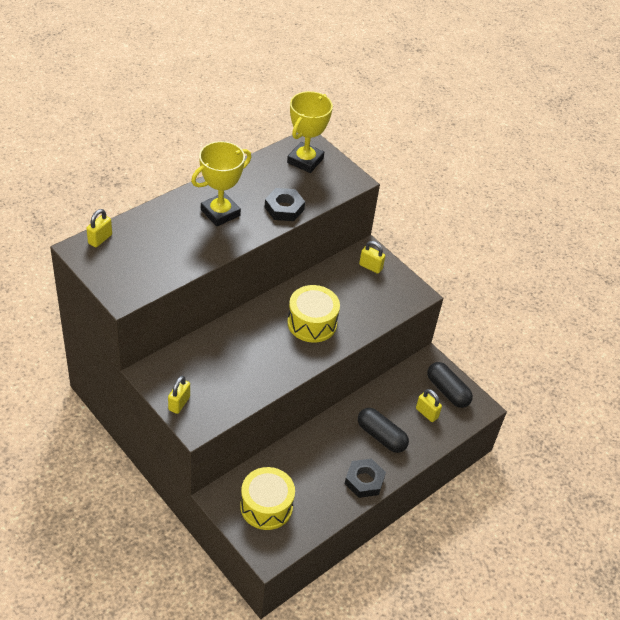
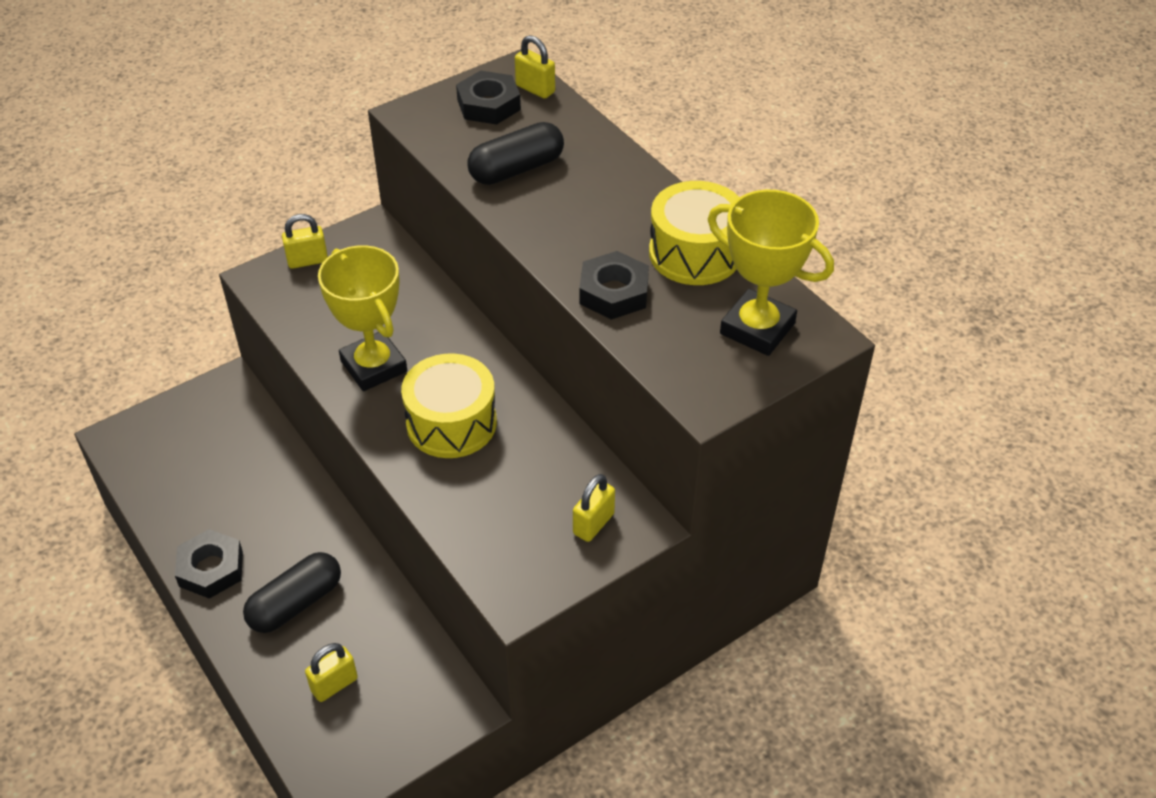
camera: 100 degrees right, 0 degrees up
yellow padlock [168,376,190,414] -> yellow padlock turned 45 degrees counterclockwise [282,214,328,269]
yellow trophy [191,141,251,226] -> yellow trophy moved to [318,245,407,391]
yellow drum [240,467,295,530] -> yellow drum moved to [649,181,739,285]
black capsule [427,362,473,408] -> black capsule moved to [467,122,564,185]
none -> black nut [456,70,521,125]

